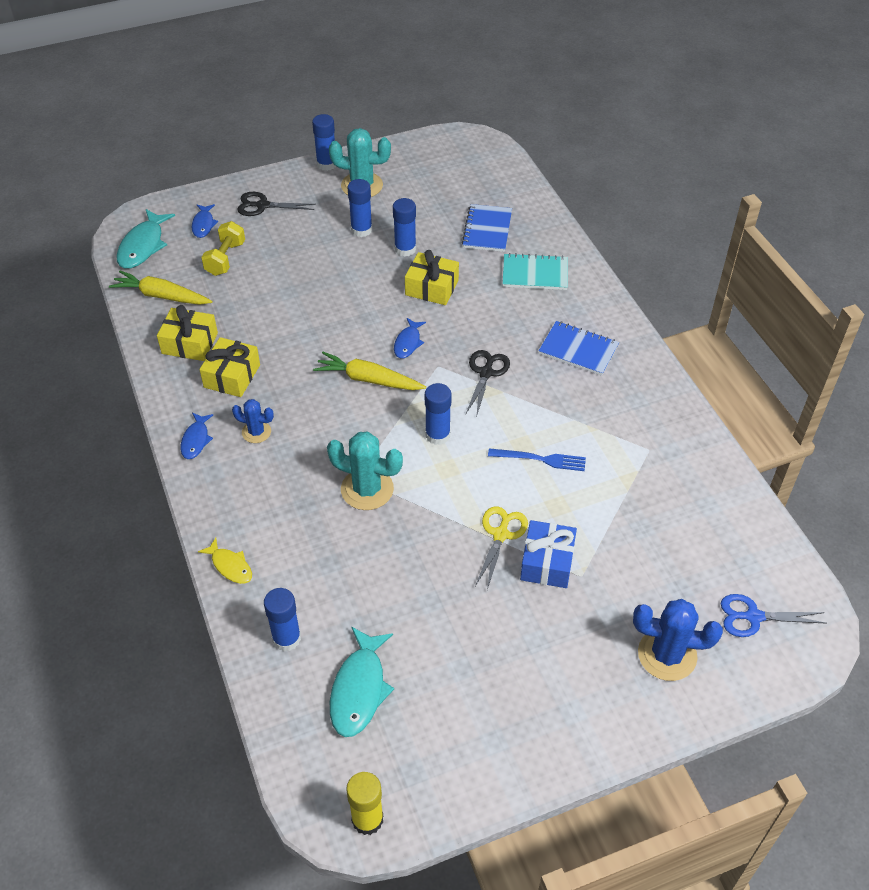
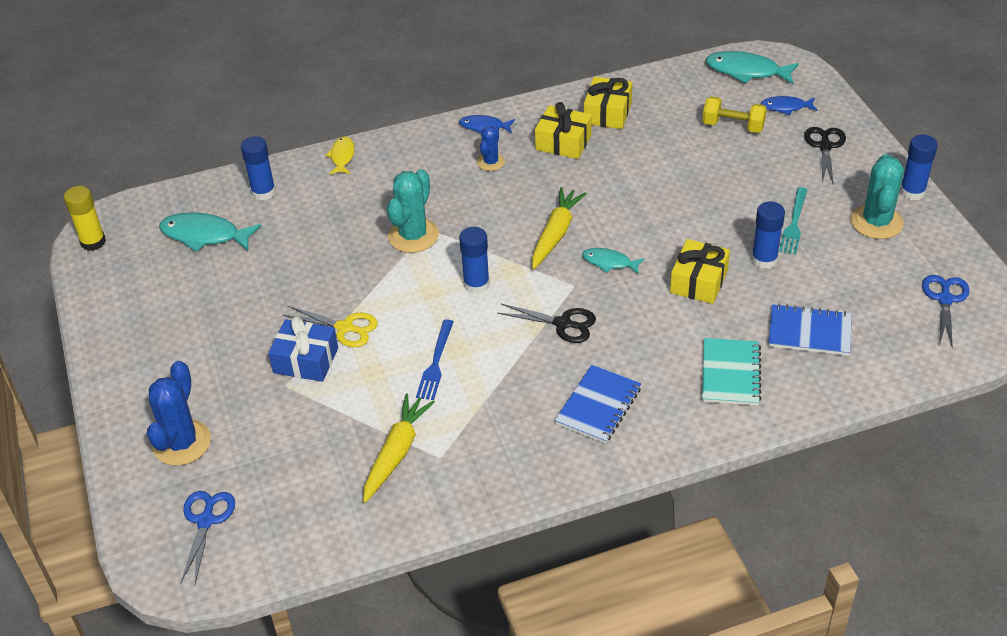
camera: 95 degrees right, 5 degrees down
yellow carrot [109,271,212,305] -> yellow carrot moved to [363,394,435,503]
yellow fish [198,538,252,584] -> yellow fish turned 135 degrees clockwise [326,136,354,174]
blue glue stick [347,179,373,237] -> turquoise fork [779,187,807,254]
blue fish [394,318,426,358] -> turquoise fish [582,248,645,275]
none -> blue scissors [922,275,970,348]

